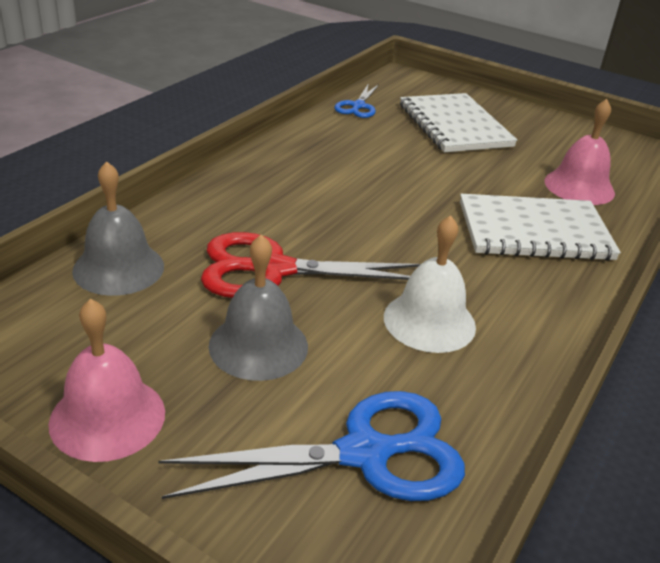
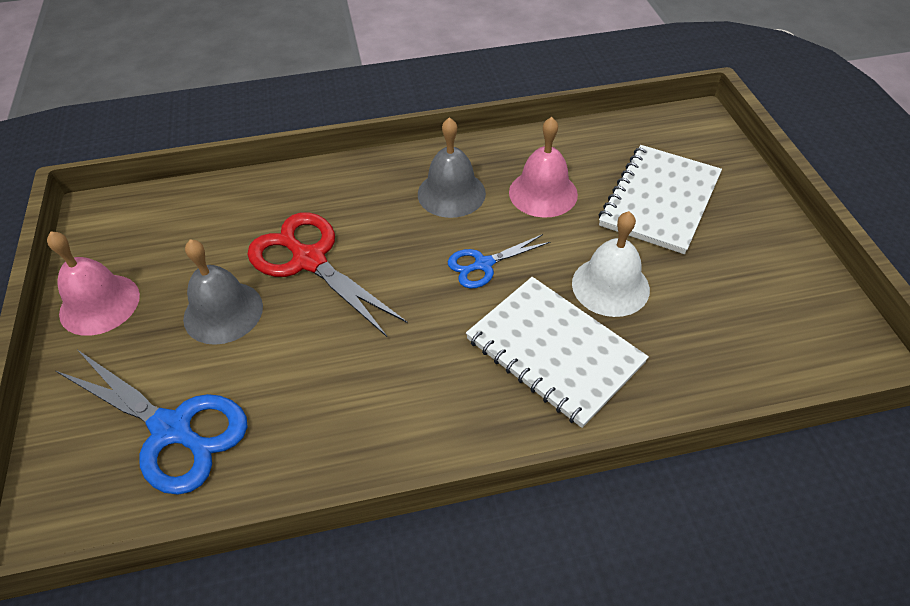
camera: 50 degrees right, 15 degrees up
grey bell [72,161,164,296] -> grey bell moved to [418,117,486,218]
blue scissors [334,83,379,118] -> blue scissors moved to [448,234,550,288]
white bell [384,215,476,353] -> white bell moved to [572,211,650,317]
pink bell [544,99,615,205] -> pink bell moved to [509,117,578,218]

